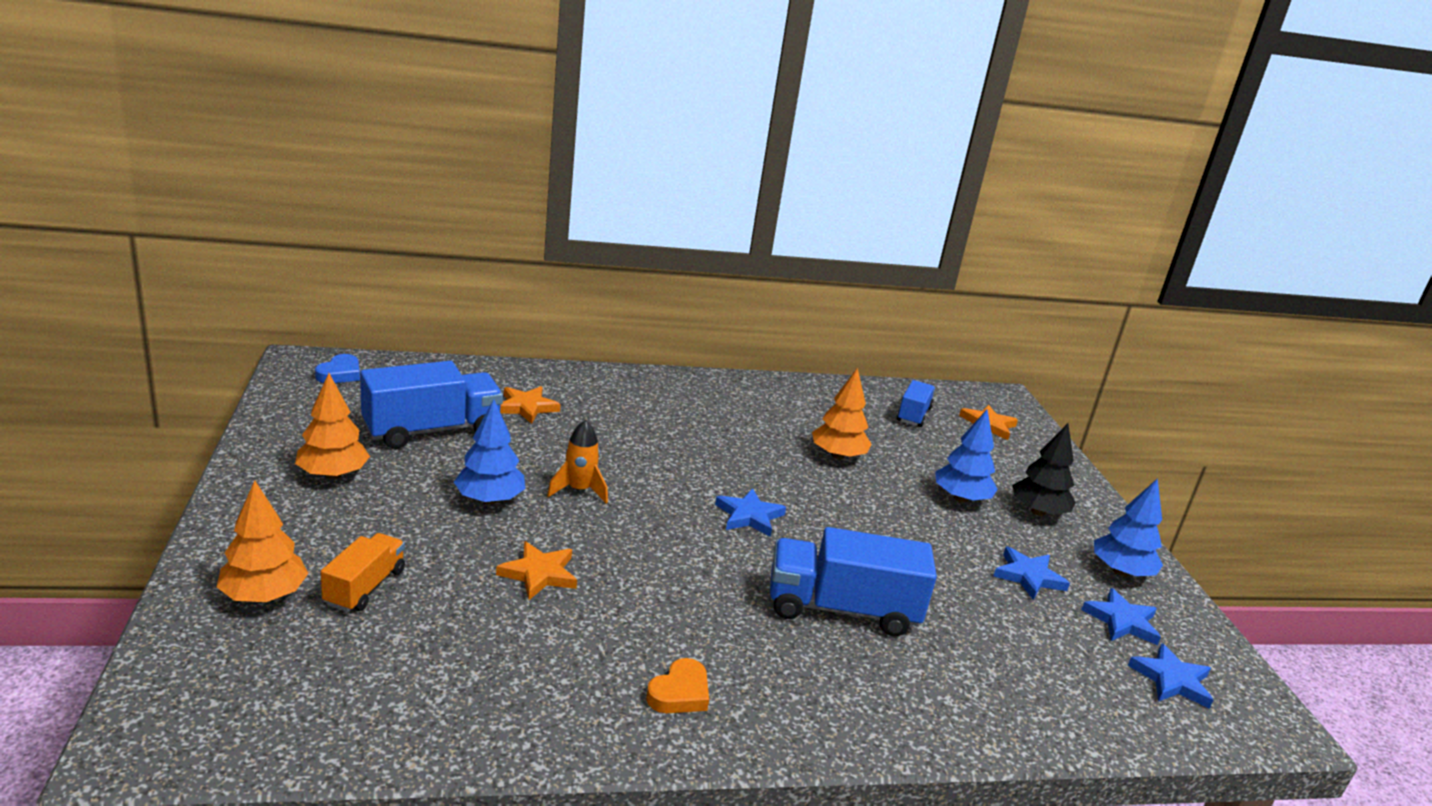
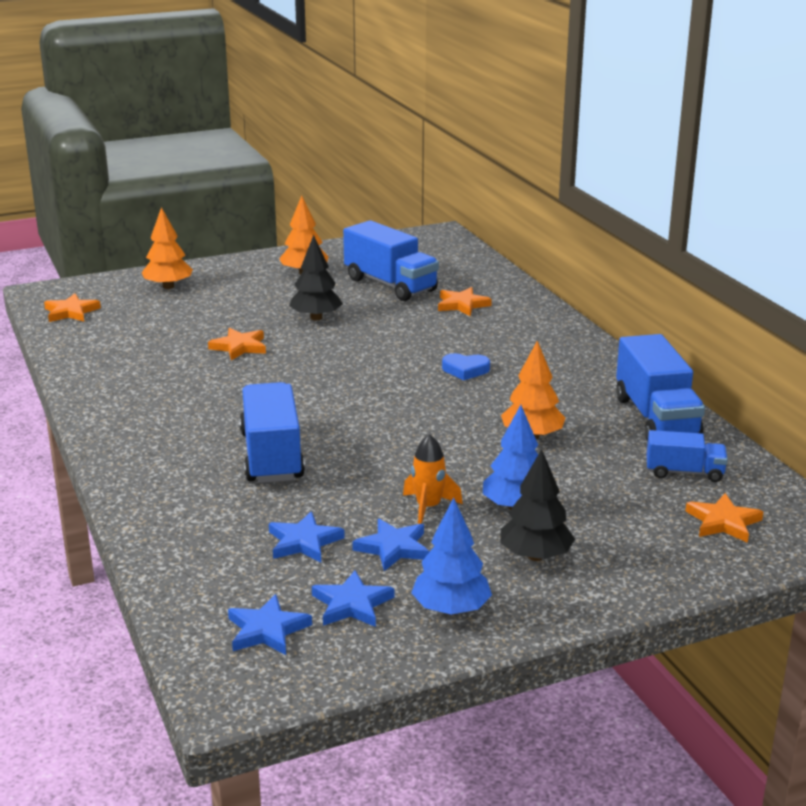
camera: 80 degrees right, 0 degrees up
blue heart [315,354,360,383] -> blue heart moved to [442,353,490,380]
orange truck [321,533,405,612] -> none
blue tree [454,399,525,504] -> black tree [289,235,343,320]
orange rocket [547,420,608,504] -> orange rocket moved to [403,434,463,524]
orange heart [646,658,709,713] -> none
blue star [715,488,786,537] -> blue star moved to [269,511,345,562]
none -> orange star [44,294,101,322]
none -> blue truck [616,334,705,441]

